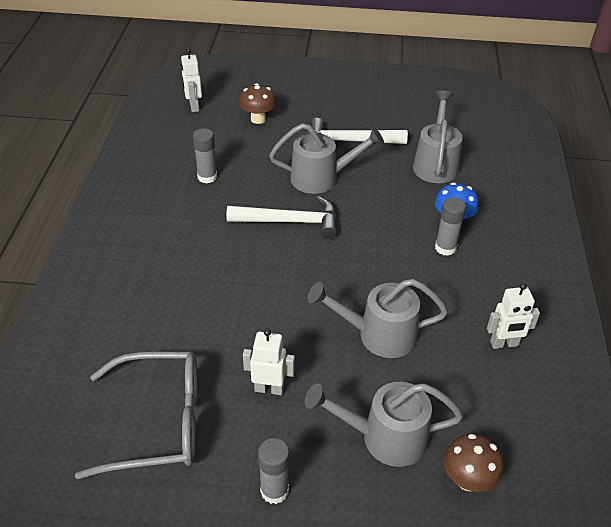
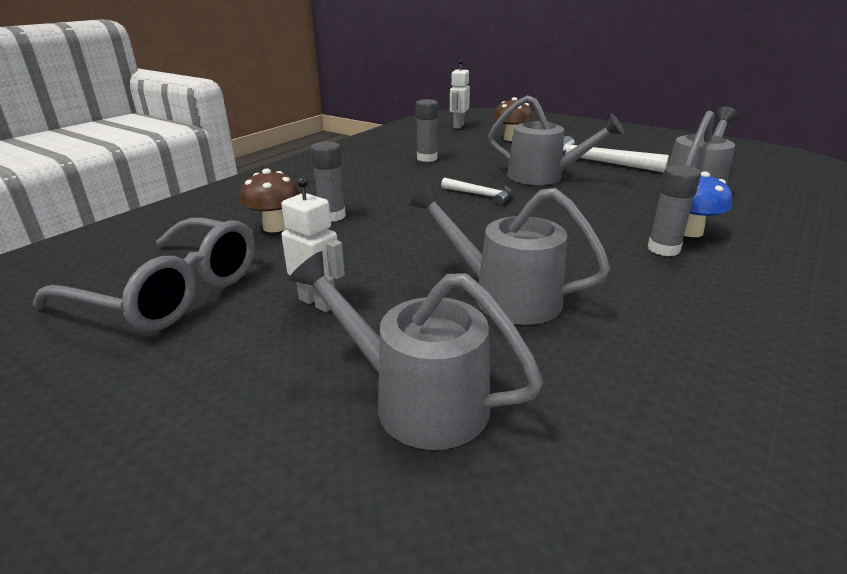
camera: 30 degrees right, 15 degrees down
white hammer [226,196,337,239] -> white hammer [441,178,512,205], size x0.57
grey glue stick [258,438,289,504] -> grey glue stick moved to [310,141,346,222]
brown mushroom [443,434,504,492] -> brown mushroom moved to [240,169,300,232]
white robot [487,283,540,349] -> none

